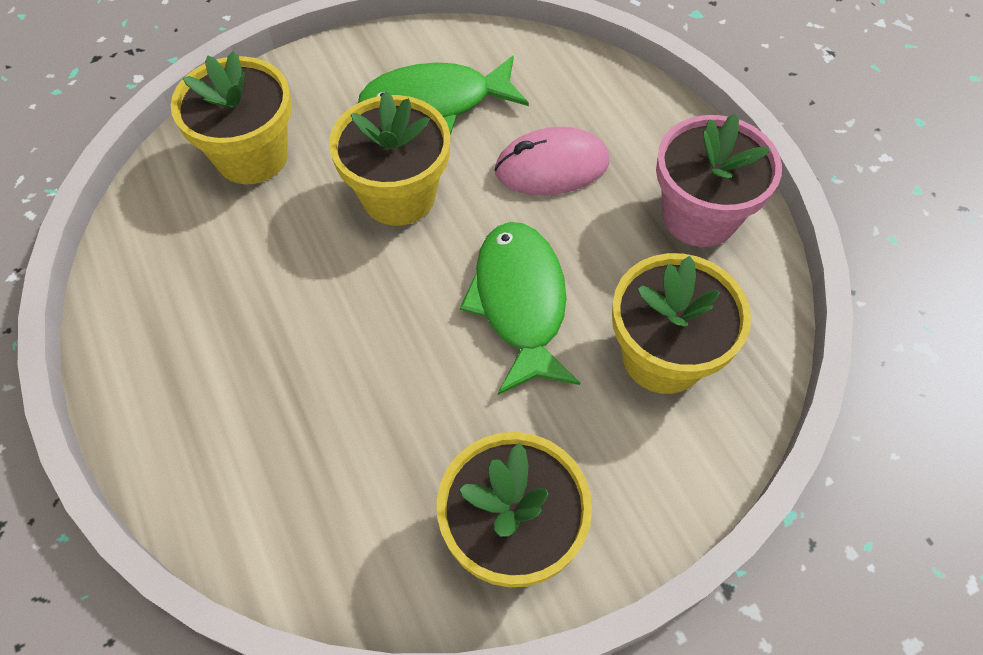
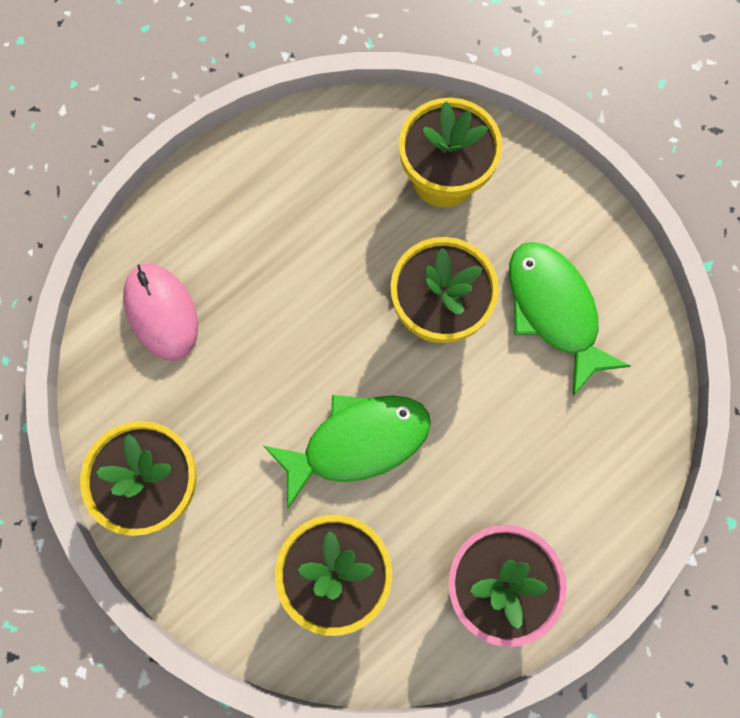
camera: 75 degrees right, 15 degrees up
pink mouse [494,127,609,195] -> pink mouse moved to [123,263,198,361]

